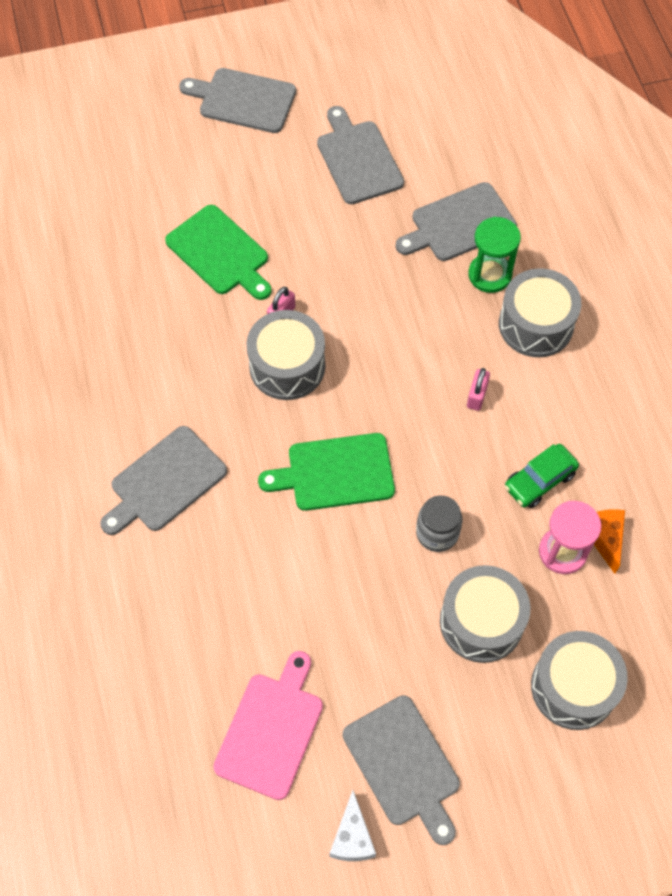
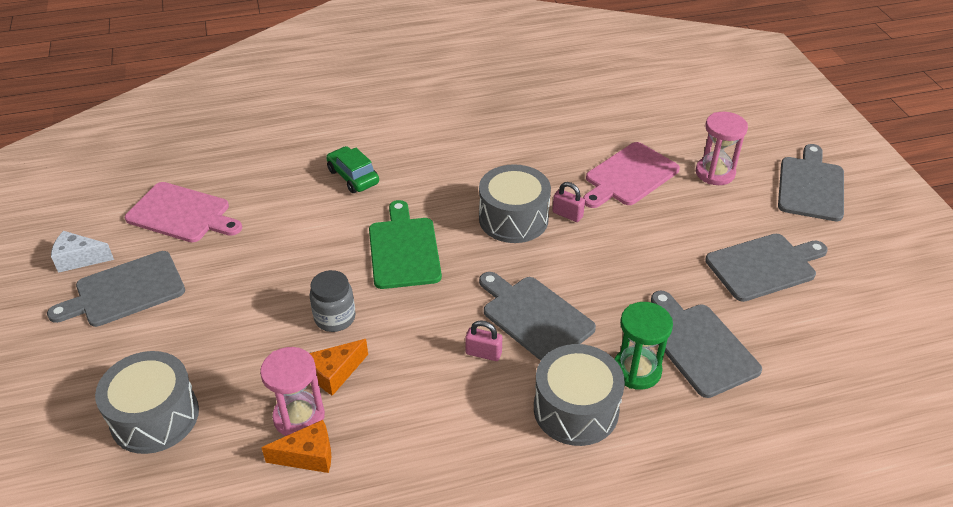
camera: 90 degrees right, 20 degrees down
grey cutting board [100,426,227,535] -> grey cutting board moved to [479,272,596,361]
green cutting board [165,205,272,300] -> pink cutting board [583,142,680,208]
grey drum [440,565,530,663] -> none
green car [505,444,579,508] -> green car moved to [326,146,379,193]
none -> orange cheese [310,339,368,396]
none -> pink hourglass [696,112,748,185]

